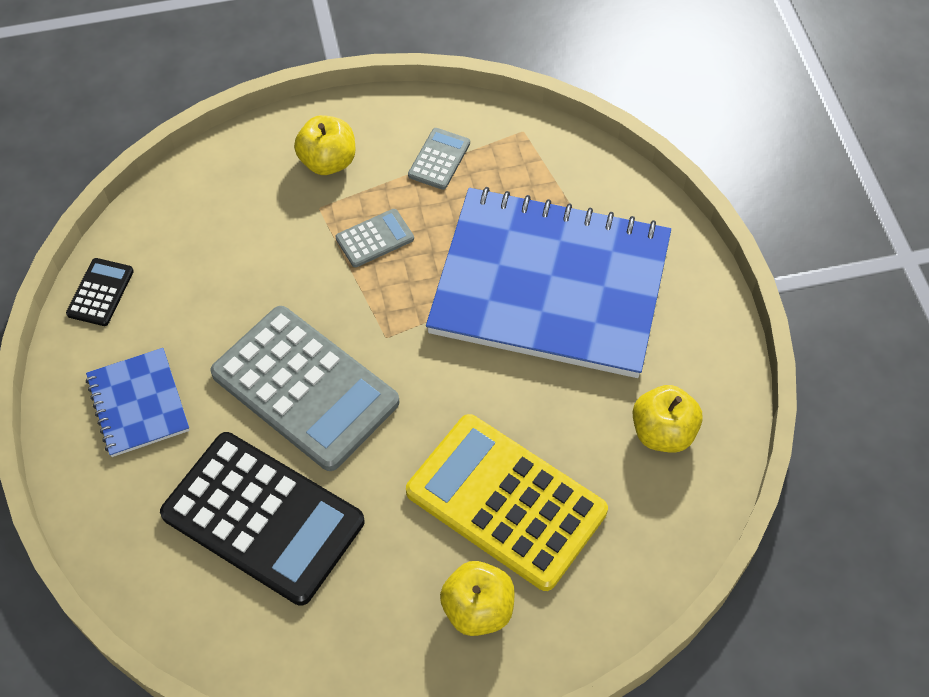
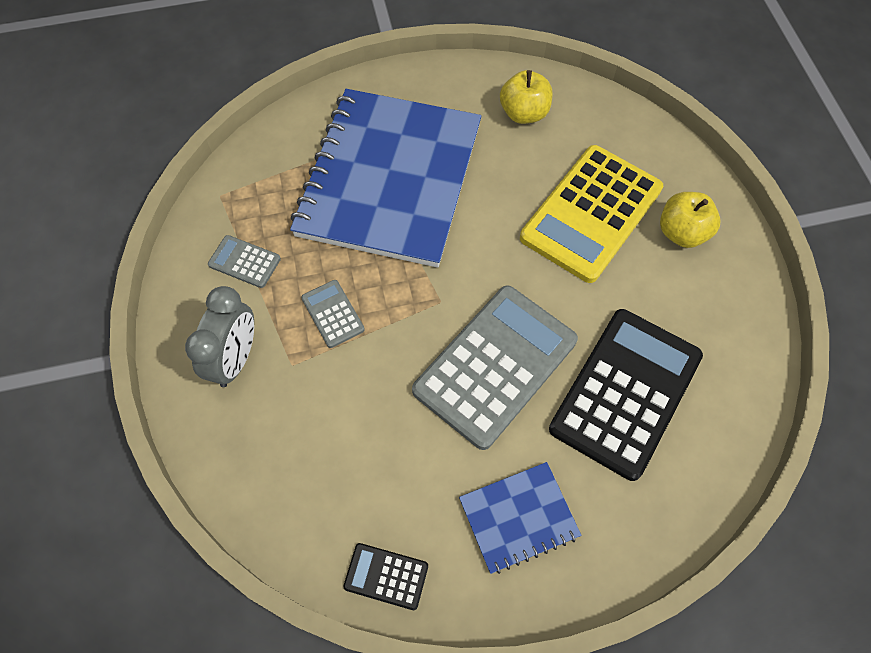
camera: 90 degrees left, 5 degrees up
yellow apple [294,115,355,175] -> grey clock [185,286,254,387]

